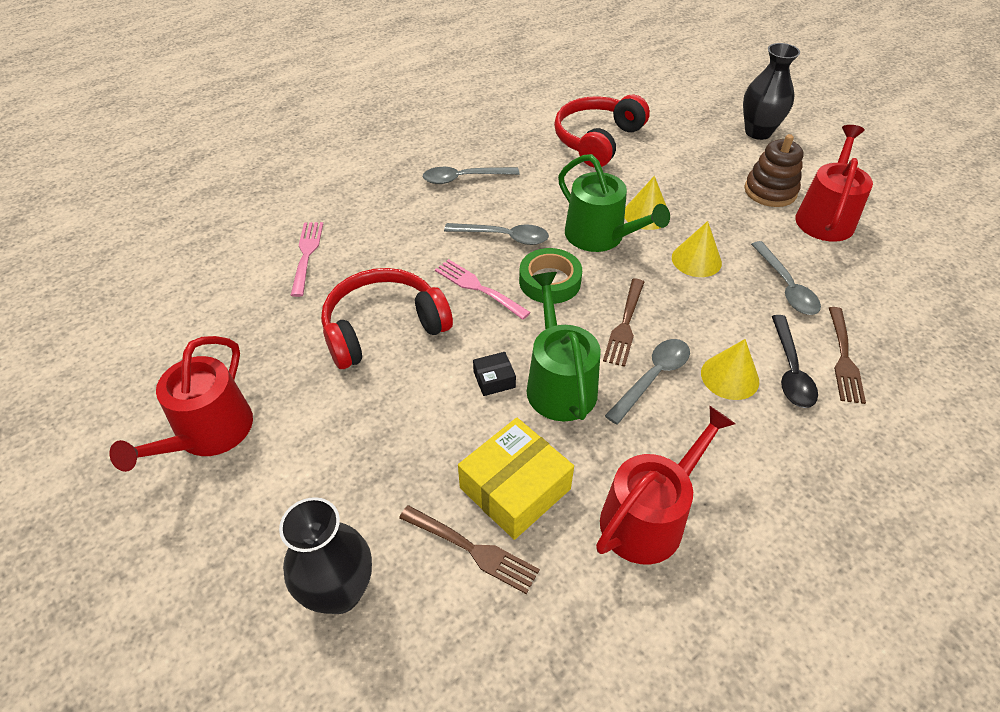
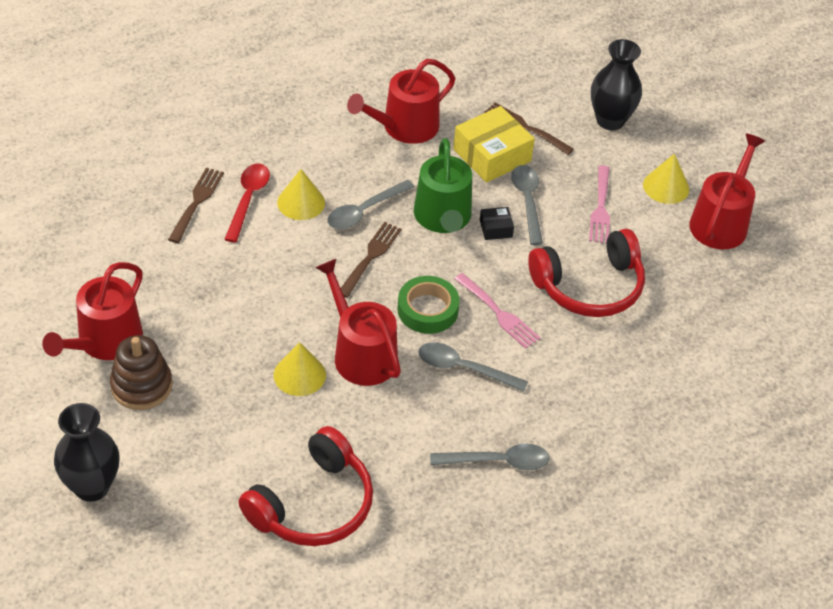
camera: 175 degrees left, 0 degrees up
pink fork [291,222,323,297] -> pink fork moved to [589,165,610,243]
green watering can [558,154,670,252] -> red watering can [315,259,401,386]
yellow cone [672,221,722,277] -> yellow cone moved to [643,154,689,204]
grey spoon [751,241,821,315] -> grey spoon moved to [511,165,543,245]
black spoon [772,315,818,408] -> red spoon [224,164,270,243]

